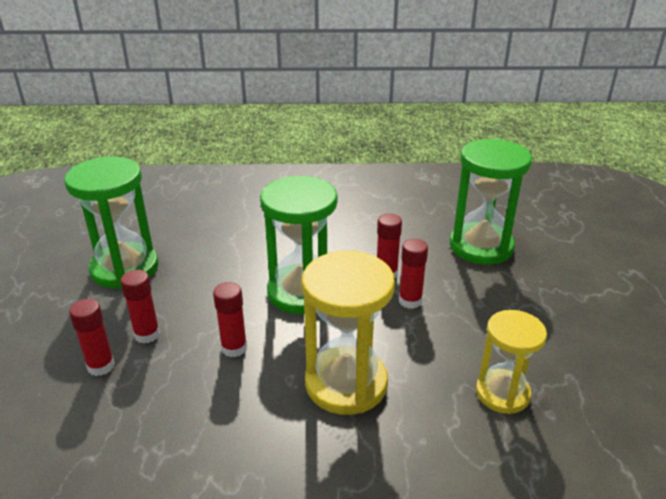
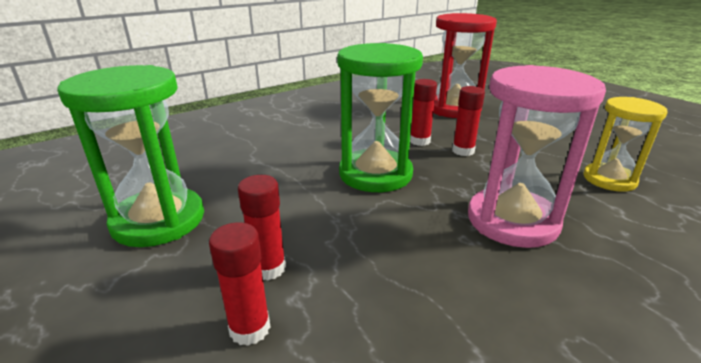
camera: 35 degrees left, 5 degrees down
red glue stick [213,282,247,357] -> none
yellow hourglass [301,251,395,415] -> pink hourglass [468,65,606,248]
green hourglass [450,139,532,265] -> red hourglass [433,13,497,118]

